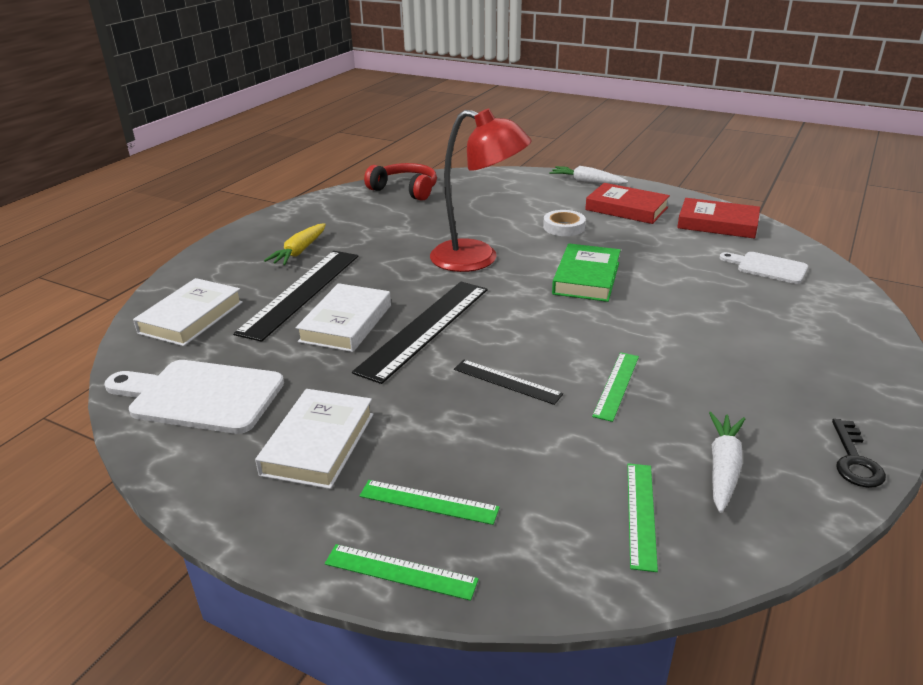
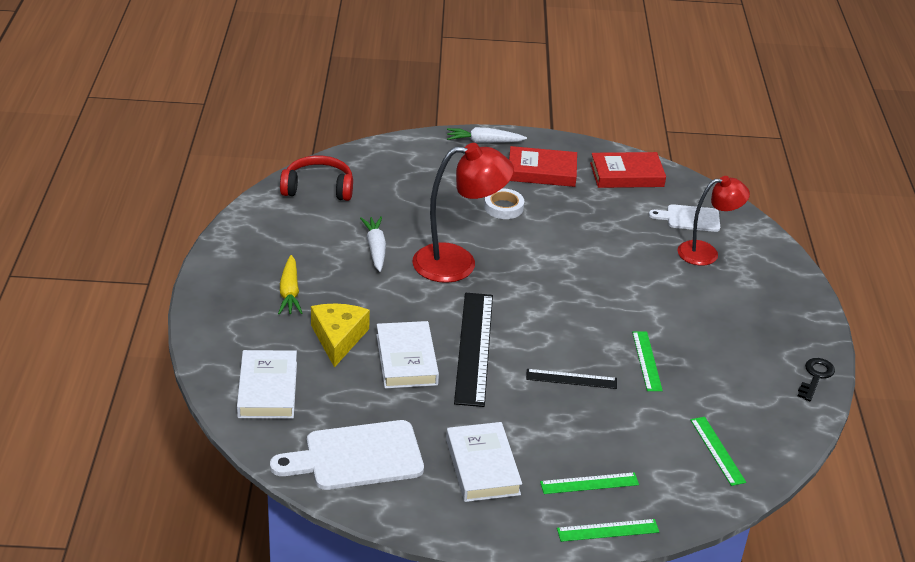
camera: 30 degrees left, 5 degrees up
black ruler [233,251,358,342] -> yellow cheese [311,304,370,368]
green book [552,244,621,302] -> none
white carrot [709,412,745,513] -> white carrot moved to [360,216,386,272]
black key [832,419,886,488] -> black key turned 135 degrees counterclockwise [798,358,835,401]
none -> red lamp [678,176,750,266]

